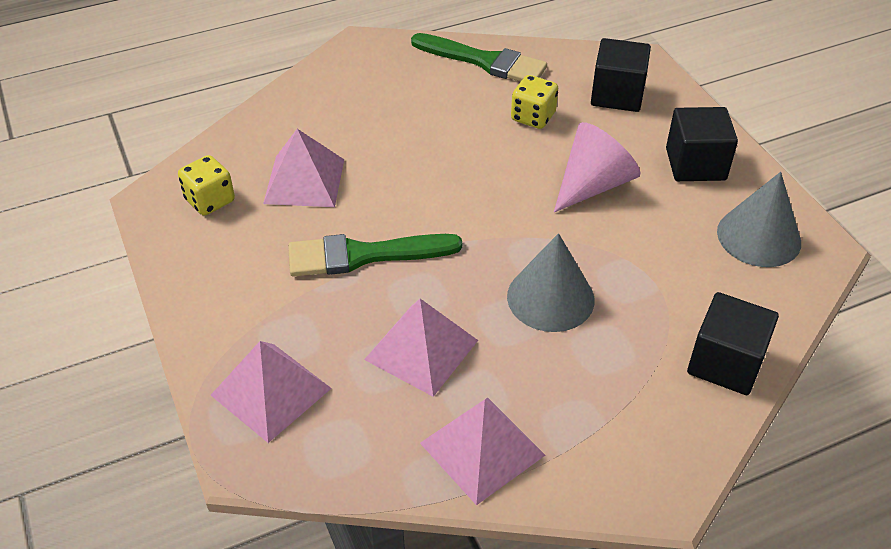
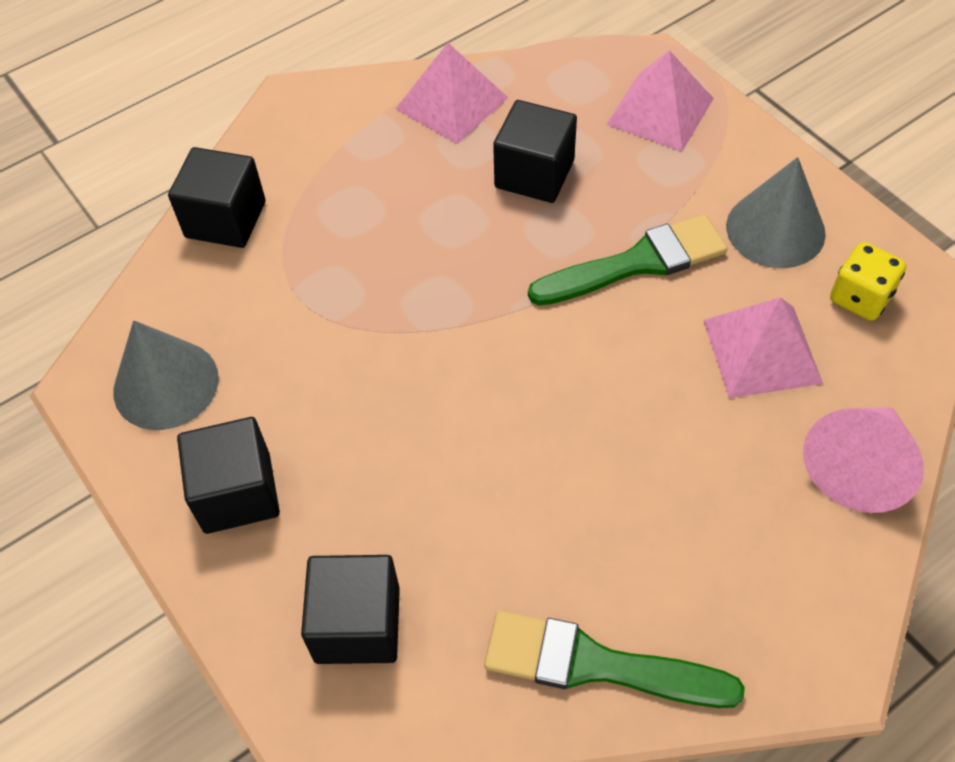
camera: 170 degrees right, 10 degrees up
pink pyramid [364,299,478,397] -> black cube [493,100,577,203]
grey cone [507,233,595,332] -> grey cone moved to [726,157,826,268]
yellow dice [511,75,558,129] -> none
pink cone [554,122,640,212] -> pink cone moved to [803,407,924,513]

